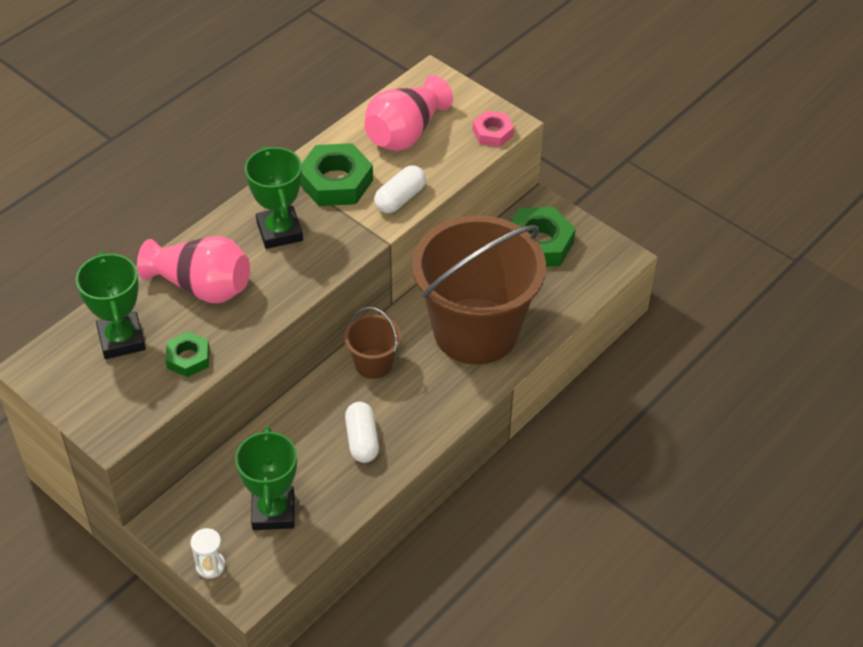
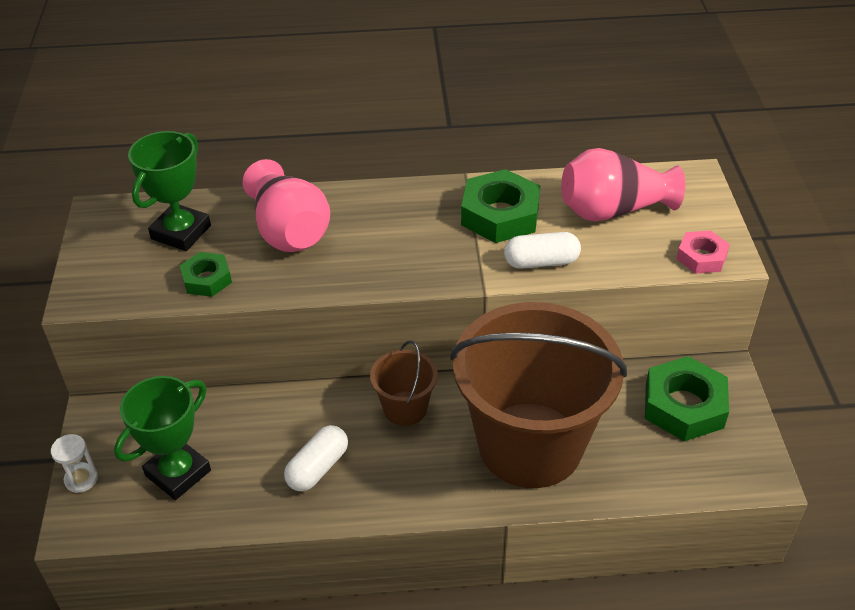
camera: 45 degrees right, 5 degrees down
green trophy [245,146,303,249] -> none

